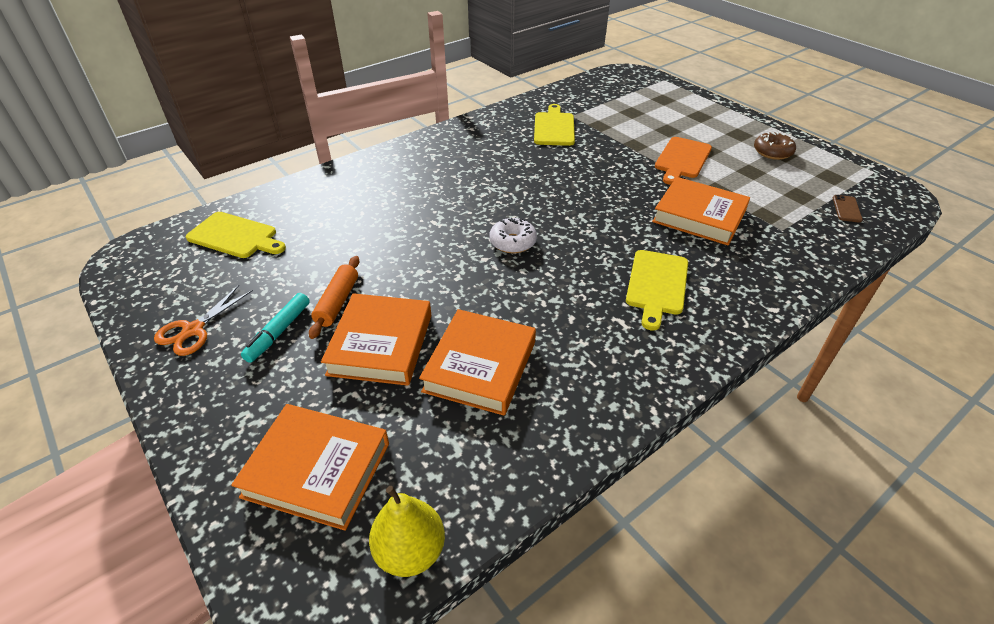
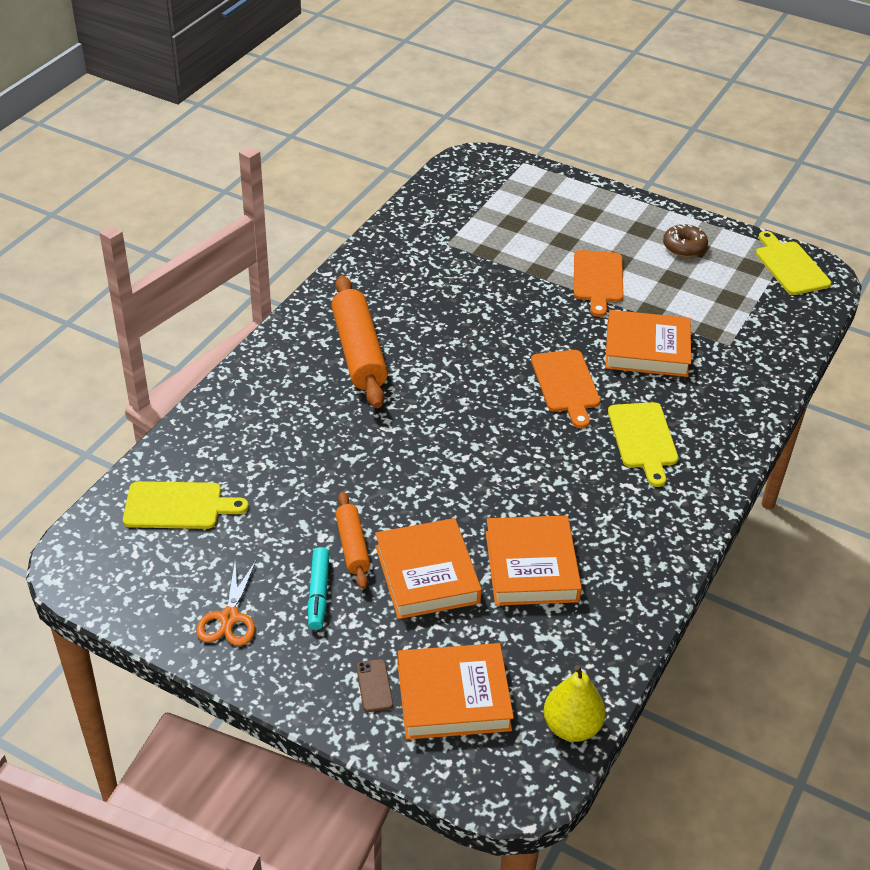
camera: 25 degrees left, 0 degrees up
white donut [489,218,537,253] -> none
yellow cutting board [534,104,575,146] -> yellow cutting board moved to [756,231,831,295]
brown phone [833,195,863,223] -> brown phone moved to [356,659,393,712]
none -> orange rolling pin [331,275,388,408]
none -> orange cutting board [531,350,600,428]

